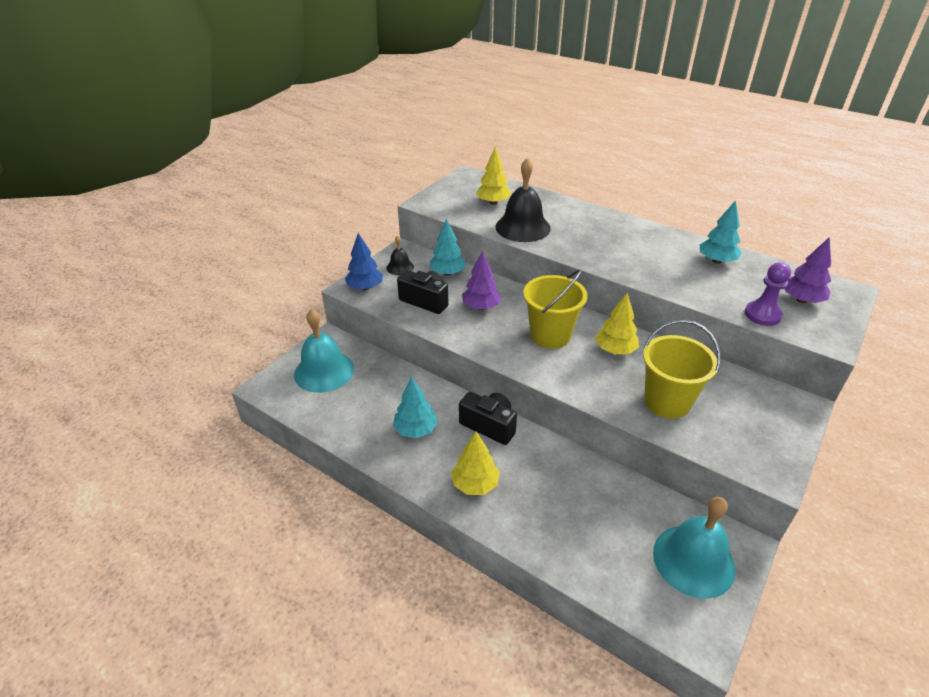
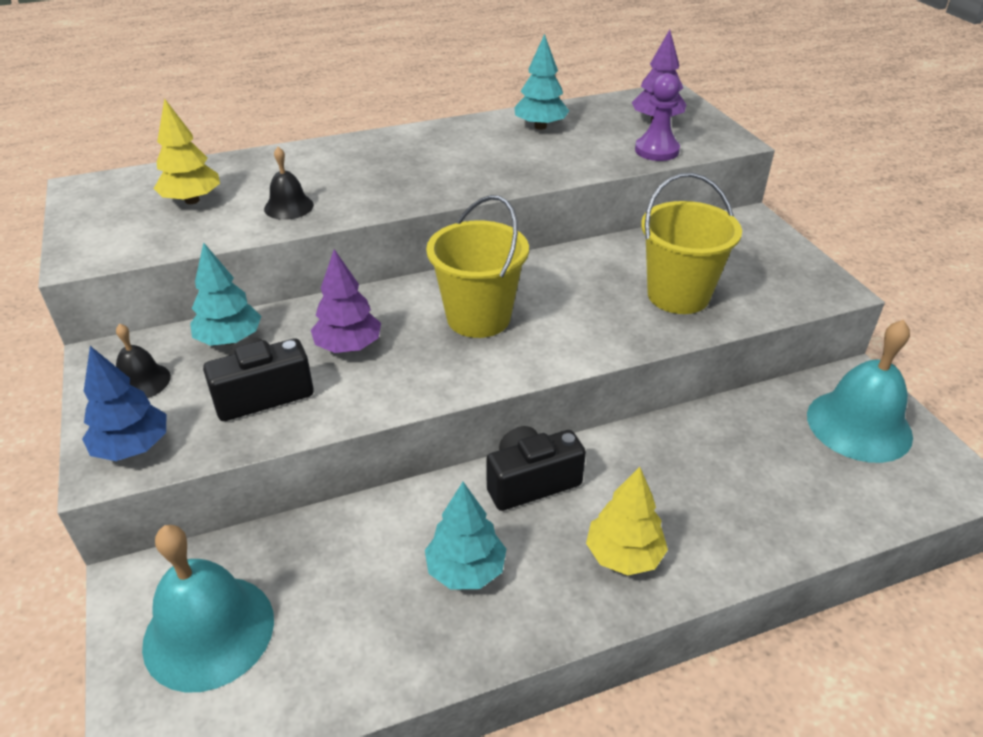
camera: 55 degrees left, 0 degrees up
black bell [496,158,551,242] -> black bell [264,147,314,220], size x0.52
yellow tree [595,293,639,354] -> none

